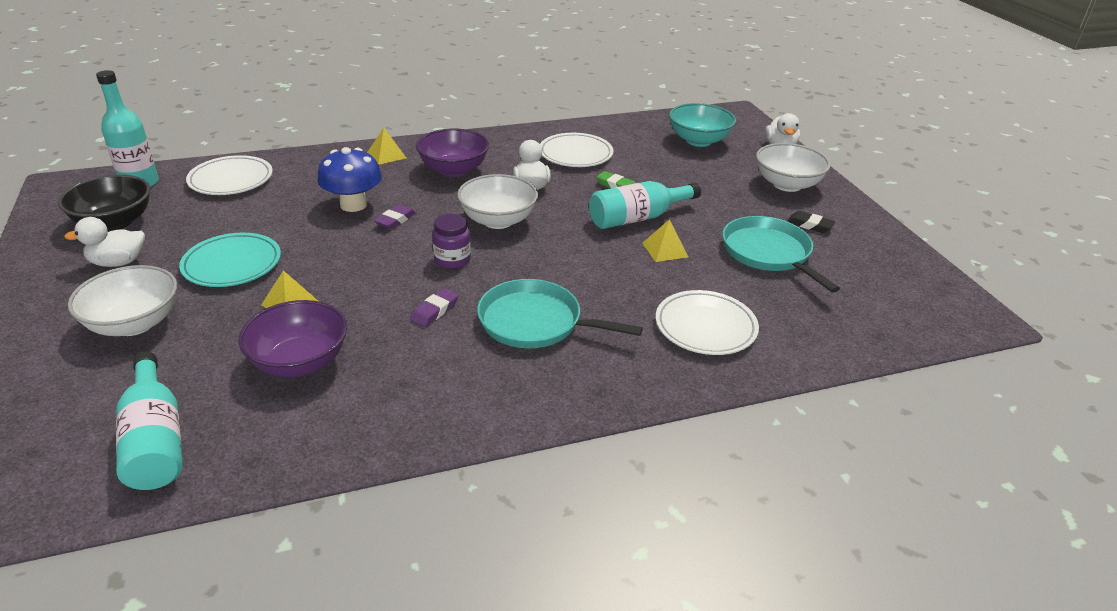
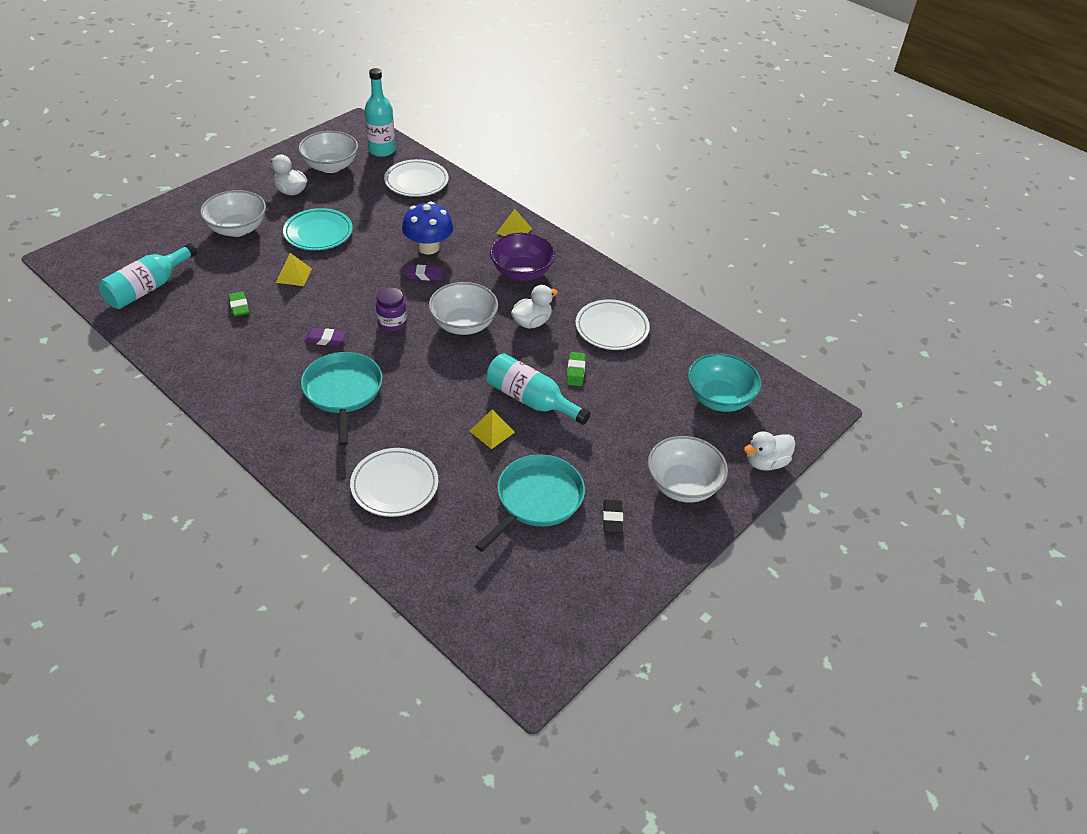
camera: 60 degrees right, 10 degrees up
black bowl [58,174,150,231] -> white bowl [298,131,358,173]
purple bowl [239,300,347,377] -> green eraser [228,292,249,317]

